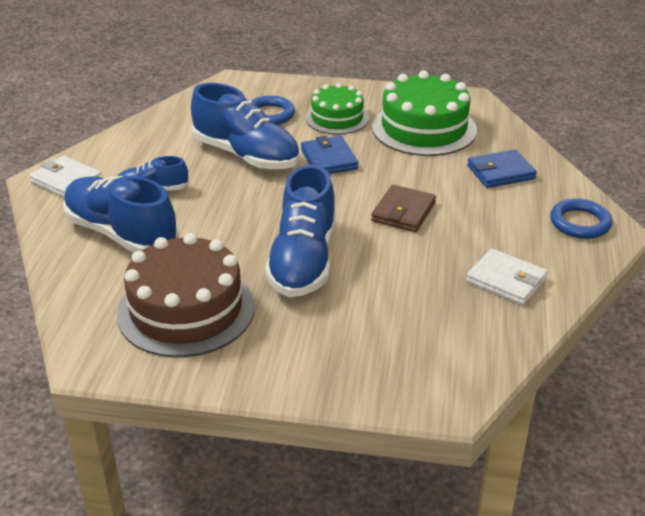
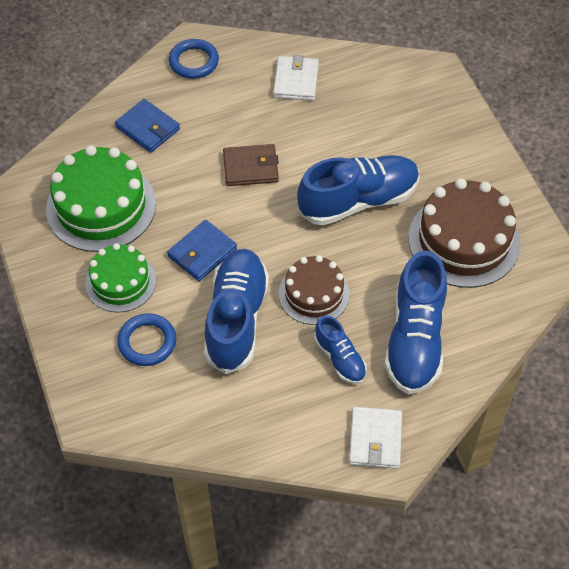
camera: 120 degrees left, 20 degrees up
none -> brown cake [279,255,350,325]

